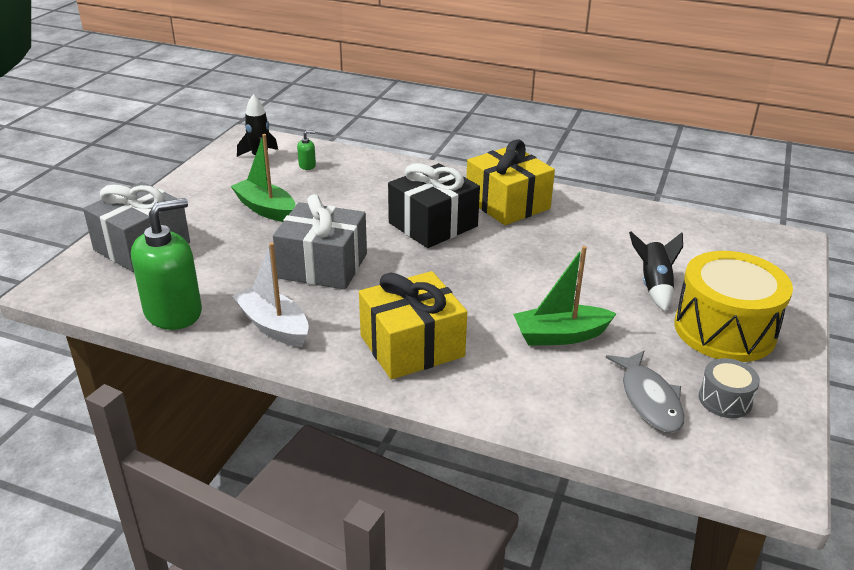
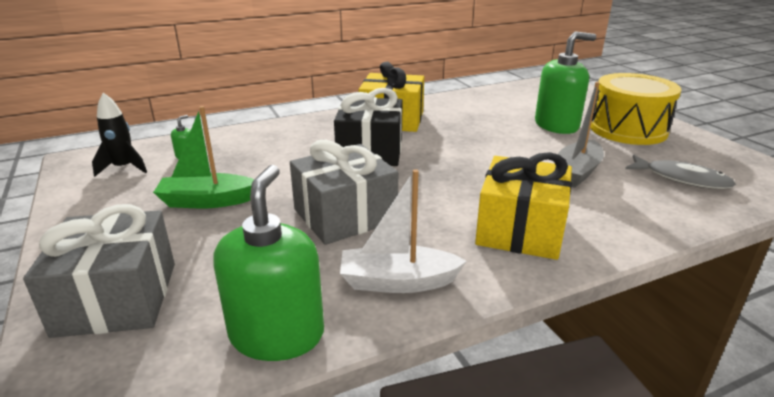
camera: 45 degrees left, 5 degrees down
green boat [513,246,617,345] -> grey boat [554,82,604,188]
black rocket [629,231,683,311] -> green soap dispenser [535,32,596,134]
grey drum [699,358,760,418] -> none

